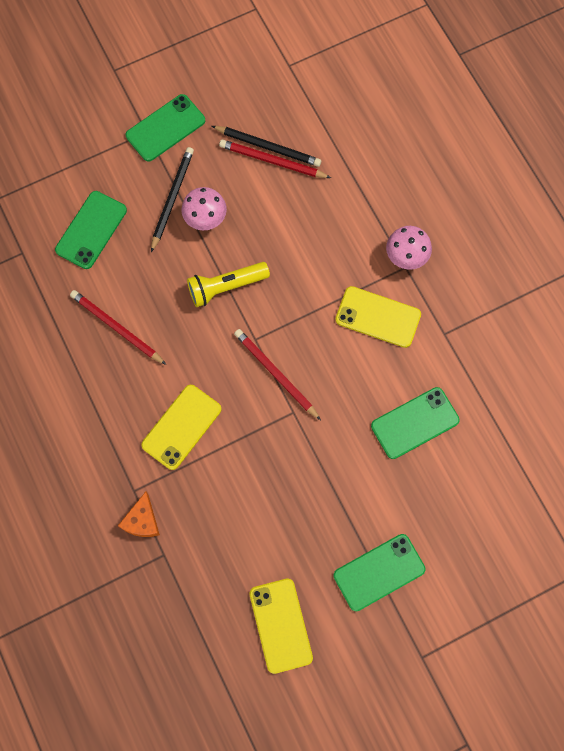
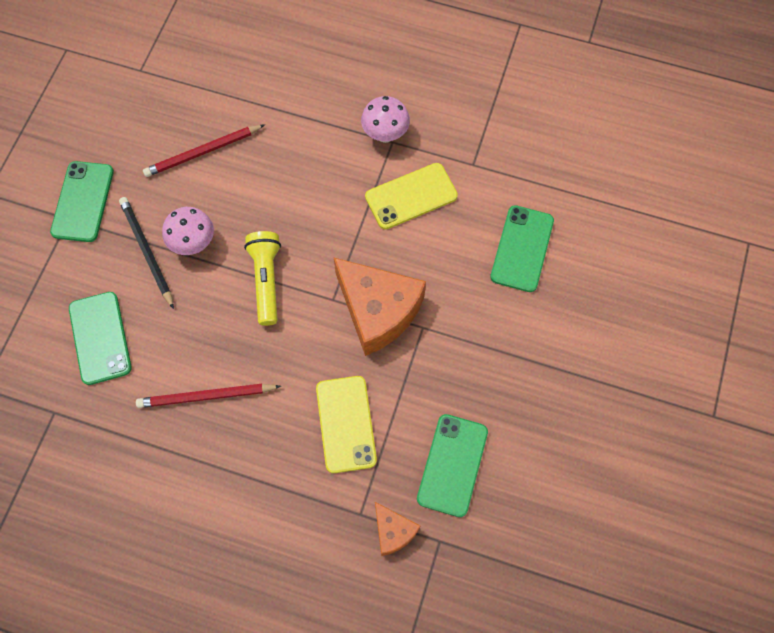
camera: 45 degrees left, 5 degrees down
yellow flashlight [187,262,270,307] -> yellow flashlight turned 150 degrees clockwise [244,231,281,326]
black pencil [212,126,321,167] -> none
red pencil [234,329,321,420] -> orange cheese [334,258,426,356]
yellow phone [250,578,313,674] -> none
green phone [333,534,426,611] -> green phone moved to [417,414,488,517]

